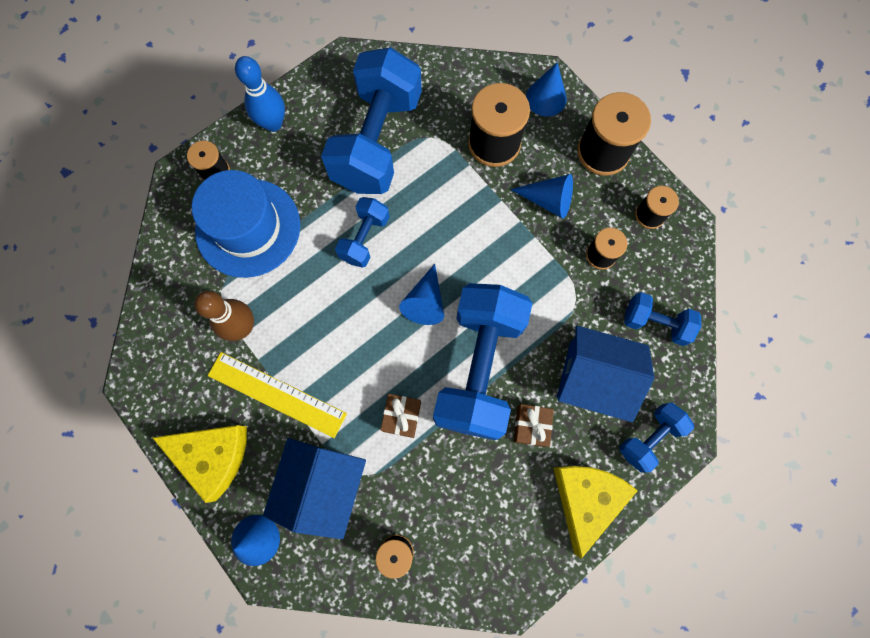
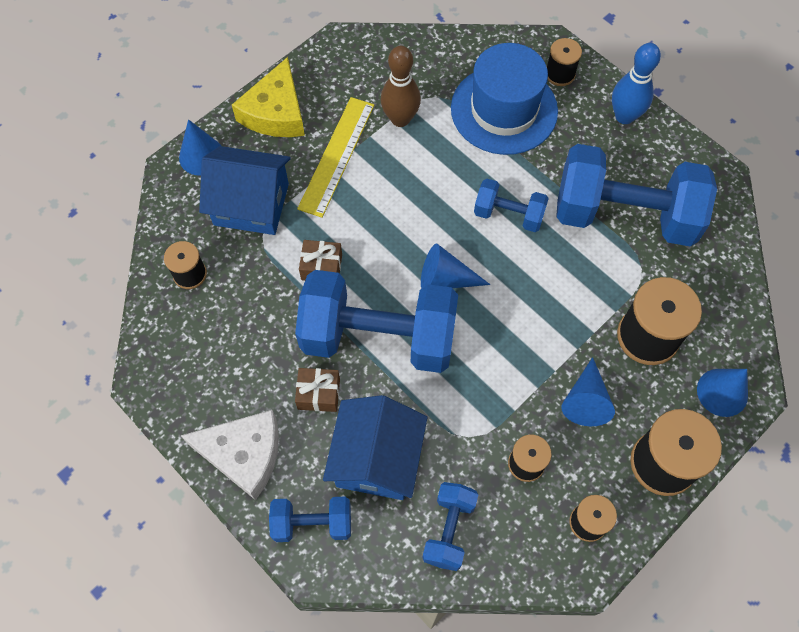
camera: 85 degrees right, 10 degrees down
yellow cheese [553,466,638,559] -> white cheese [181,410,279,500]
blue dumbbell [619,403,694,473] -> blue dumbbell turned 45 degrees counterclockwise [269,496,351,542]

